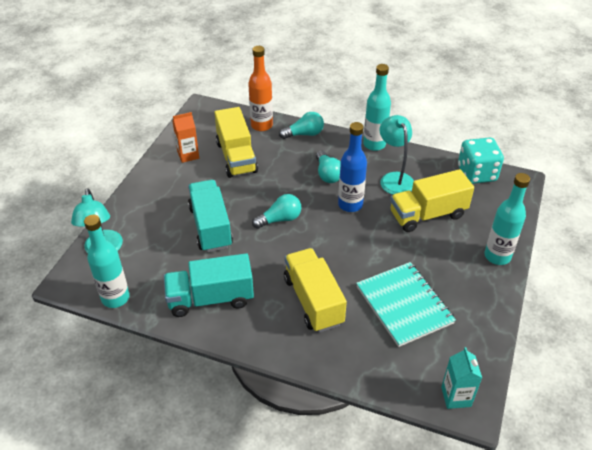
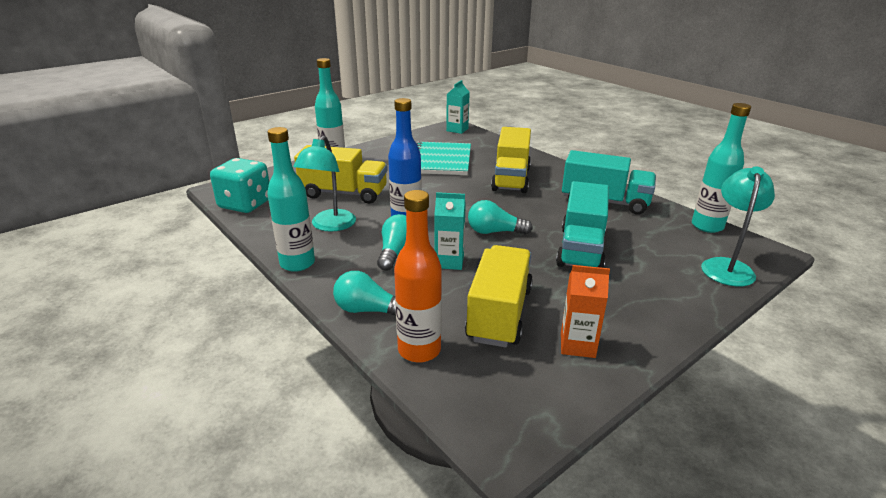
camera: 150 degrees left, 15 degrees down
none -> turquoise carton [434,192,466,270]

